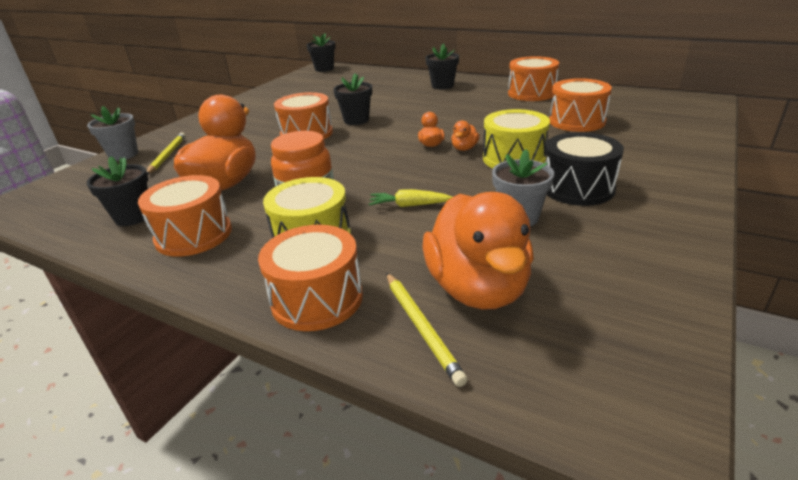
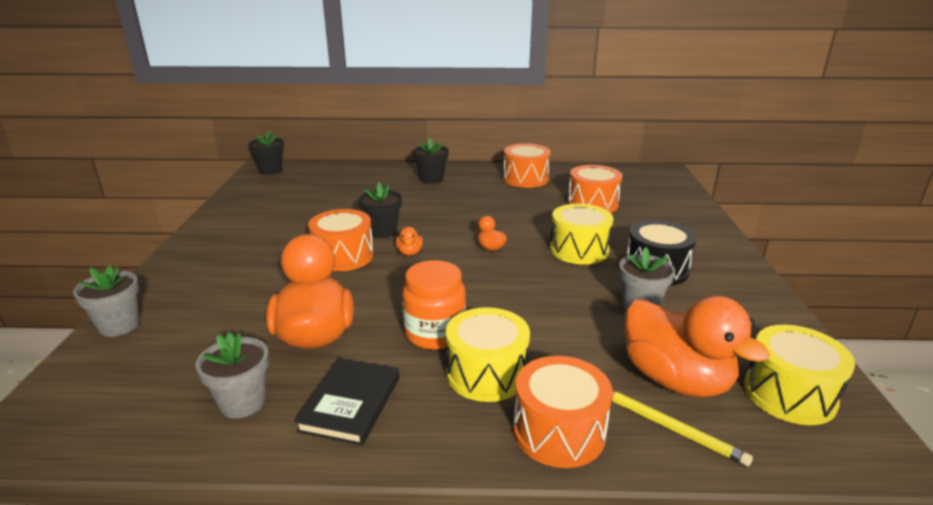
camera: 30 degrees left, 5 degrees down
black flower pot [87,156,148,226] -> grey flower pot [196,332,269,419]
orange drum [138,175,232,257] -> black book [295,358,399,446]
yellow pencil [146,133,186,175] -> none
yellow carrot [369,189,452,207] -> none
orange duck [451,120,480,151] -> orange duck moved to [396,227,423,256]
none -> yellow drum [744,325,855,425]

